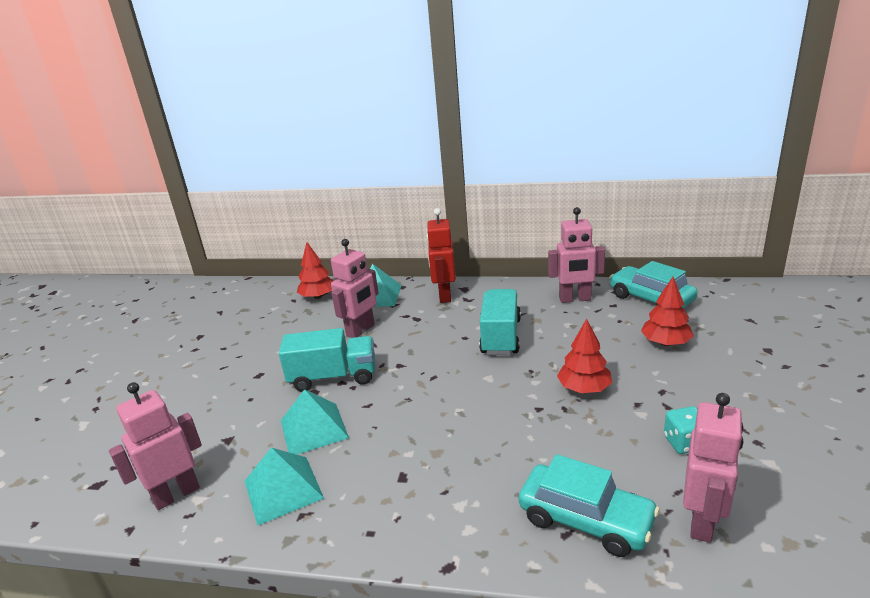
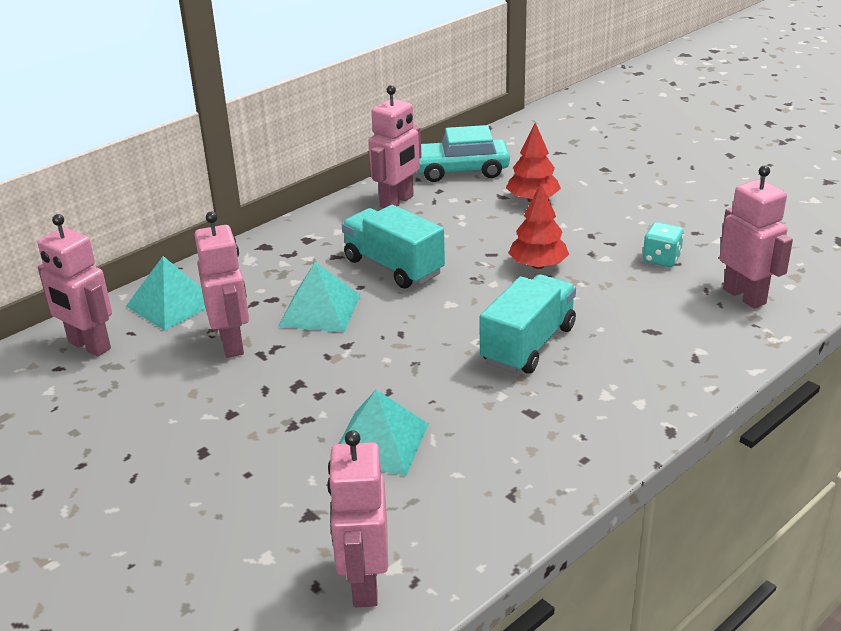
camera: 55 degrees left, 5 degrees up
turquoise pyramid [245,447,324,526] -> turquoise pyramid moved to [278,262,360,332]
turquoise truck [279,328,375,391] -> turquoise truck moved to [480,274,576,374]
red tree [297,242,333,299] -> pink robot [38,214,112,357]
red robot [426,208,456,303] -> none
turquoise car [519,454,660,557] -> none

